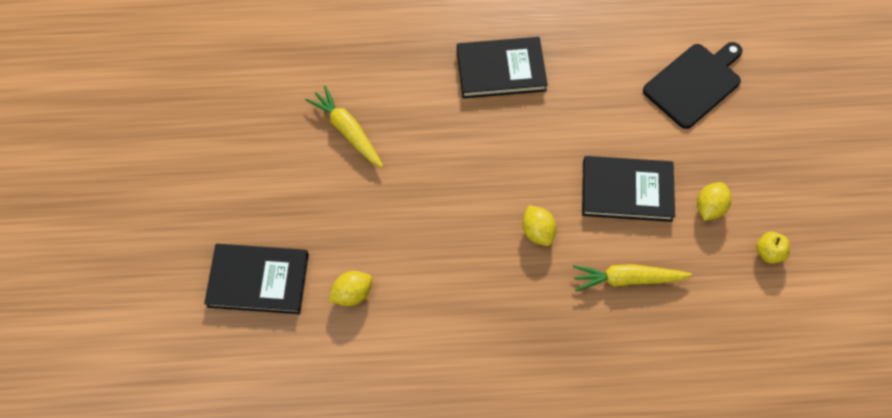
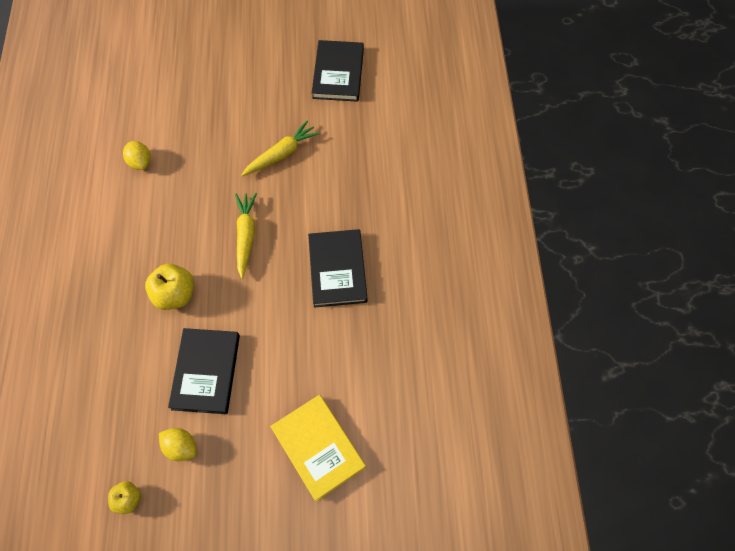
camera: 90 degrees right, 0 degrees up
black book [204,244,309,314] -> black book moved to [312,40,364,102]
yellow lemon [522,205,556,246] -> yellow apple [145,264,194,310]
yellow carrot [573,264,692,291] -> yellow carrot moved to [235,193,257,279]
black cutting board [643,42,742,129] -> yellow book [270,395,366,502]

